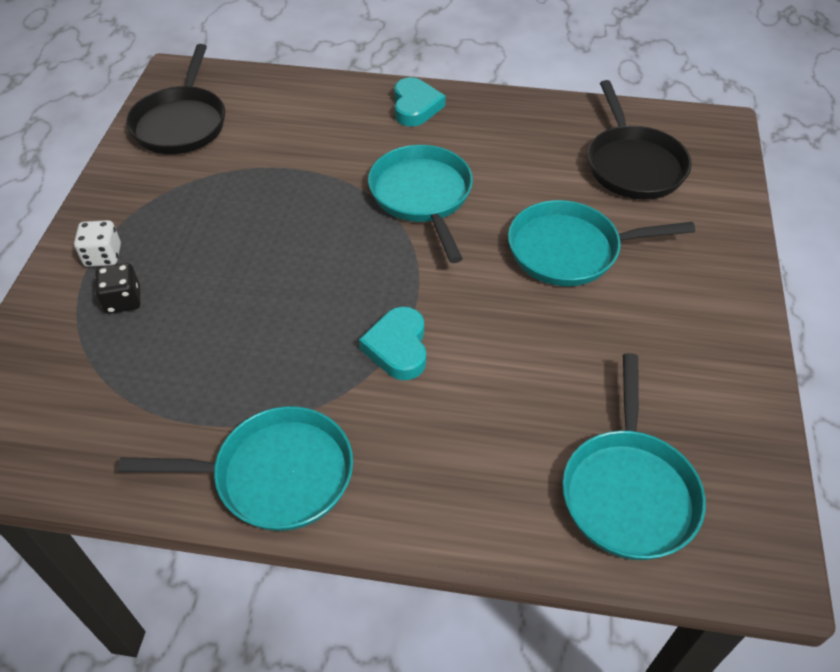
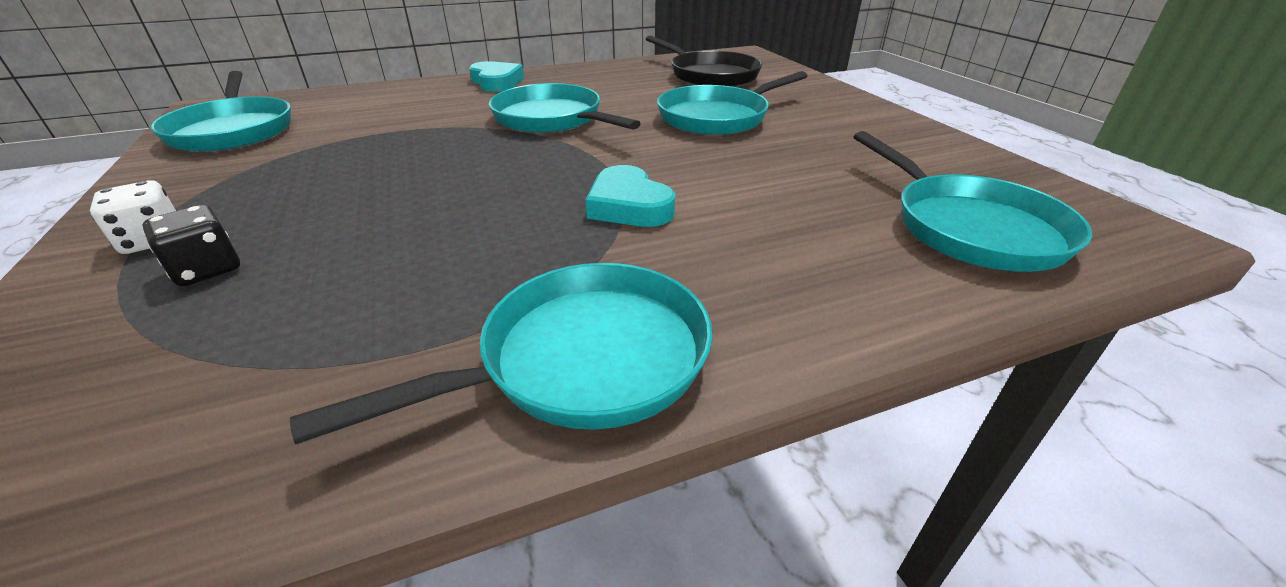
camera: 30 degrees left, 15 degrees down
black pan [126,44,225,154] -> turquoise pan [150,71,291,152]

